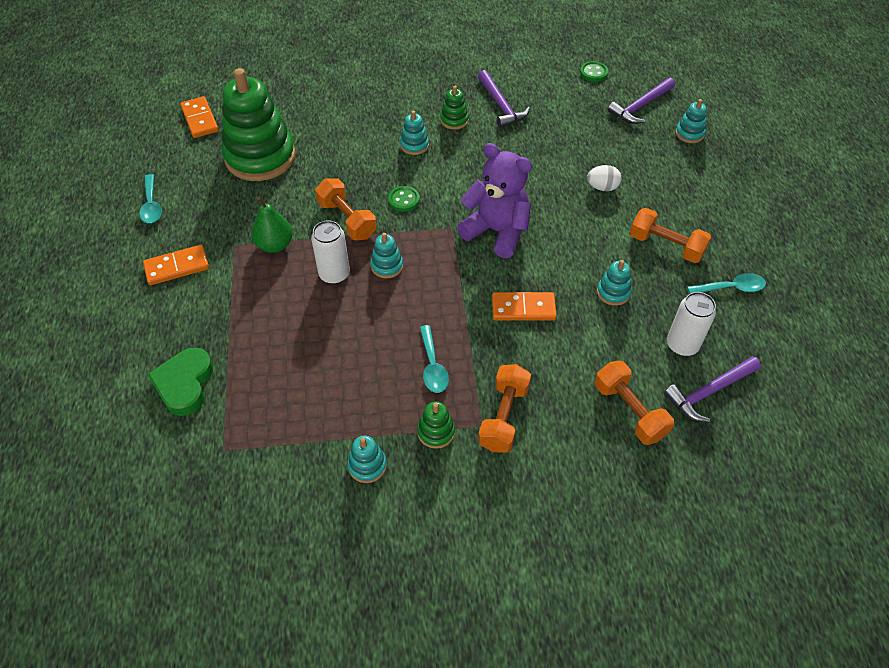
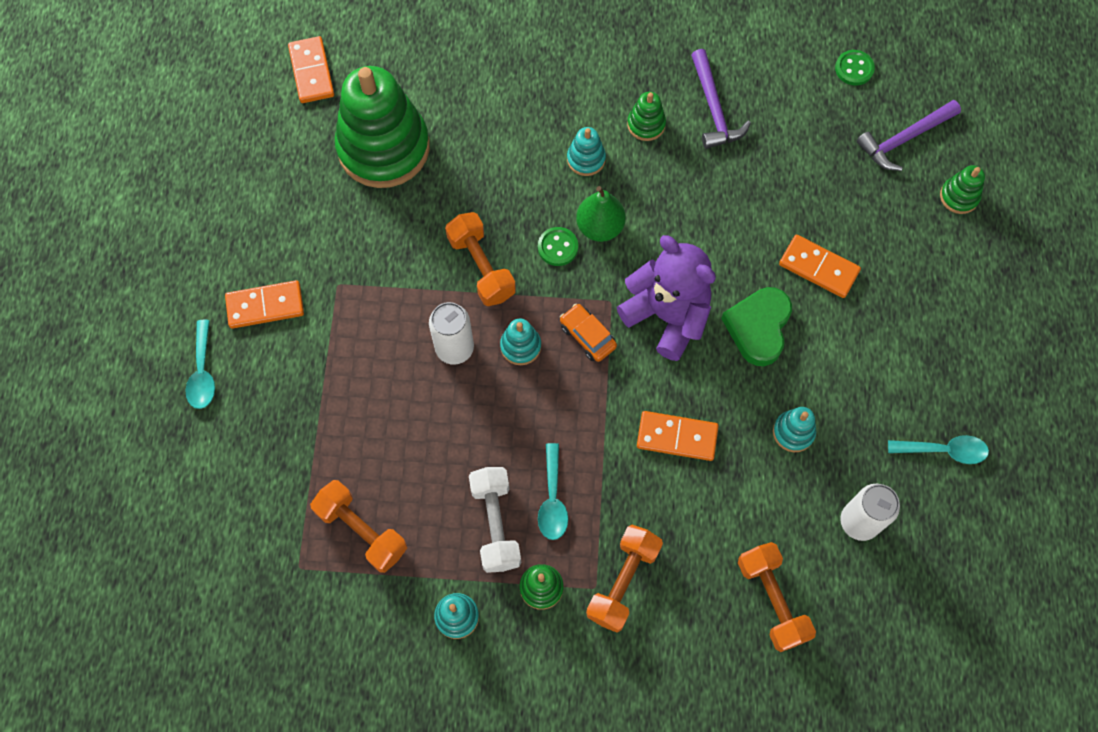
camera: 10 degrees right, 15 degrees up
turquoise spoon [139,174,162,223] -> turquoise spoon moved to [185,320,215,409]
green heart [148,347,213,416] -> green heart moved to [721,287,792,366]
green pear [252,197,293,253] -> green pear moved to [576,186,626,242]
white egg [587,165,622,191] -> orange domino [779,235,861,298]
orange dumbbell [630,208,711,263] -> orange dumbbell moved to [310,480,407,573]
purple hammer [664,356,761,422] -> none
turquoise stacking toy [675,99,707,143] -> green stacking toy [940,165,985,214]
none -> white dumbbell [469,467,521,573]
none -> orange car [560,304,617,362]

